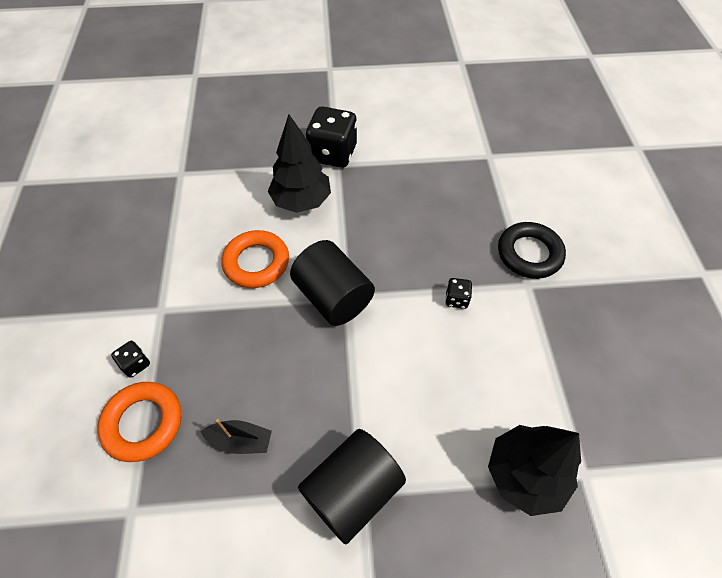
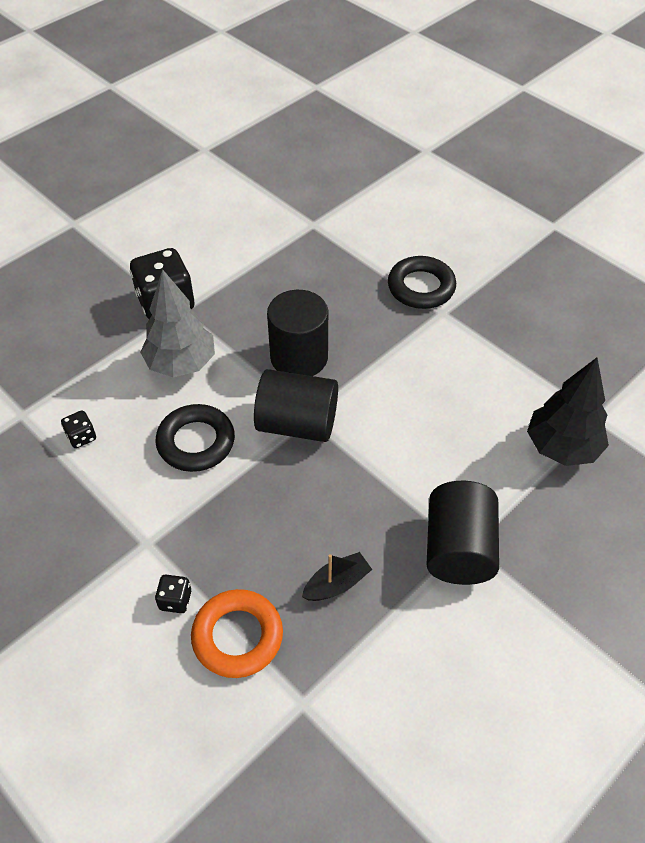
camera: 40 degrees left, 5 degrees down
orange ring [222,230,289,288] -> black ring [155,404,235,472]
black tree [268,114,331,213] -> grey tree [140,269,215,377]
black dice [445,278,472,309] -> black dice moved to [61,411,96,448]
none -> black cylinder [267,290,328,376]

